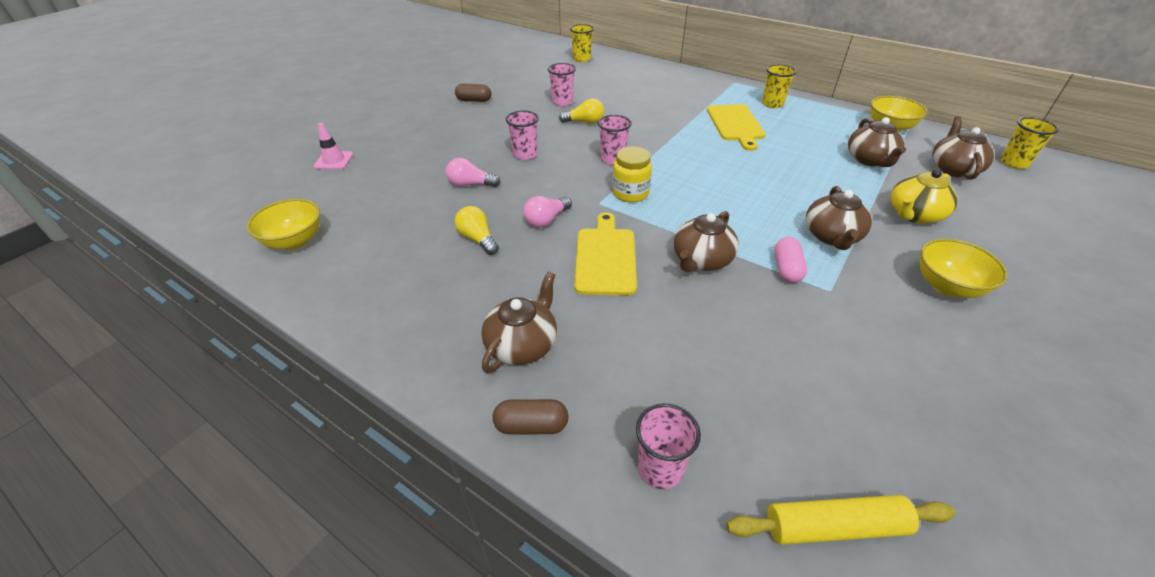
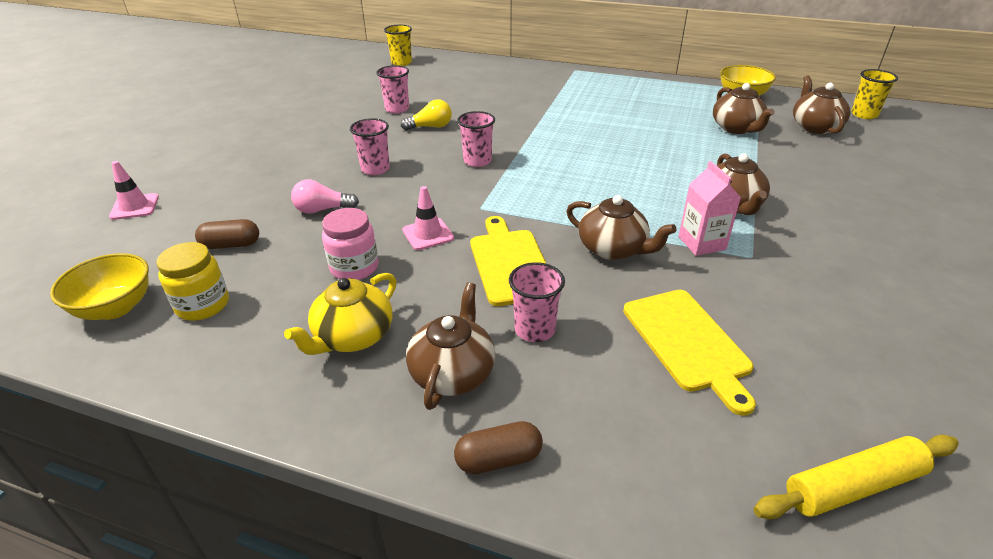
camera: 15 degrees left, 5 degrees down
brown capsule [455,83,491,102] -> brown capsule moved to [195,219,259,249]
yellow light bulb [455,206,499,255] -> pink jar [322,208,379,280]
pink light bulb [523,196,572,228] -> pink traffic cone [402,186,454,250]
yellow jar [613,146,652,203] -> yellow jar moved to [157,242,229,321]
pink cup [636,403,701,489] -> pink cup moved to [509,262,565,342]
brown teapot [674,211,739,272] -> brown teapot turned 75 degrees counterclockwise [566,195,676,260]
yellow cutting board [707,104,766,151] -> yellow cutting board moved to [623,290,756,416]
yellow cup [762,64,796,108] -> none
pink capsule [775,237,807,283] -> pink carton [678,161,741,256]
yellow teapot [891,169,958,224] -> yellow teapot moved to [284,272,396,355]
yellow bowl [920,239,1008,298] -> none

